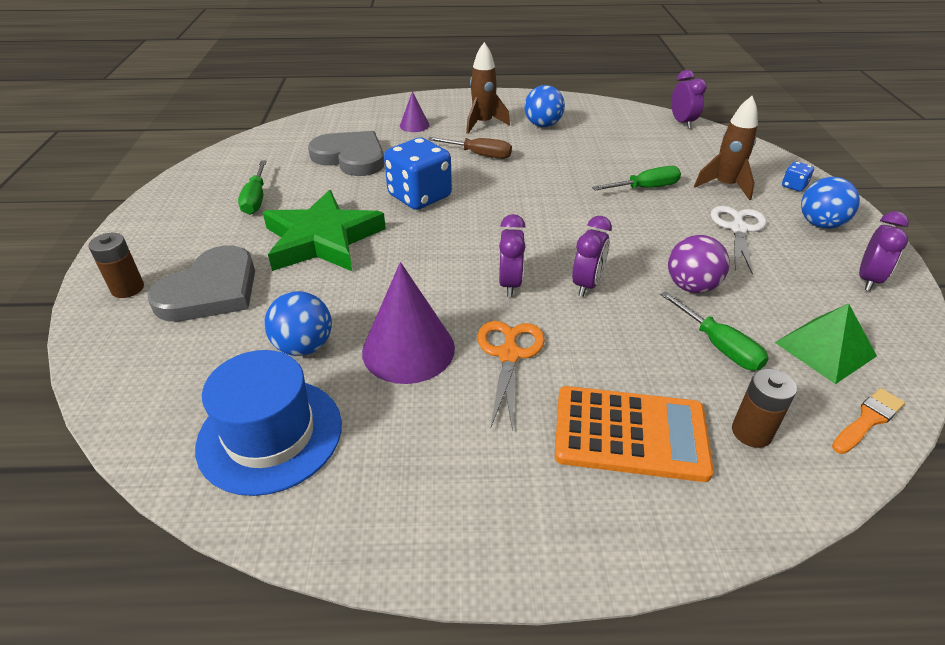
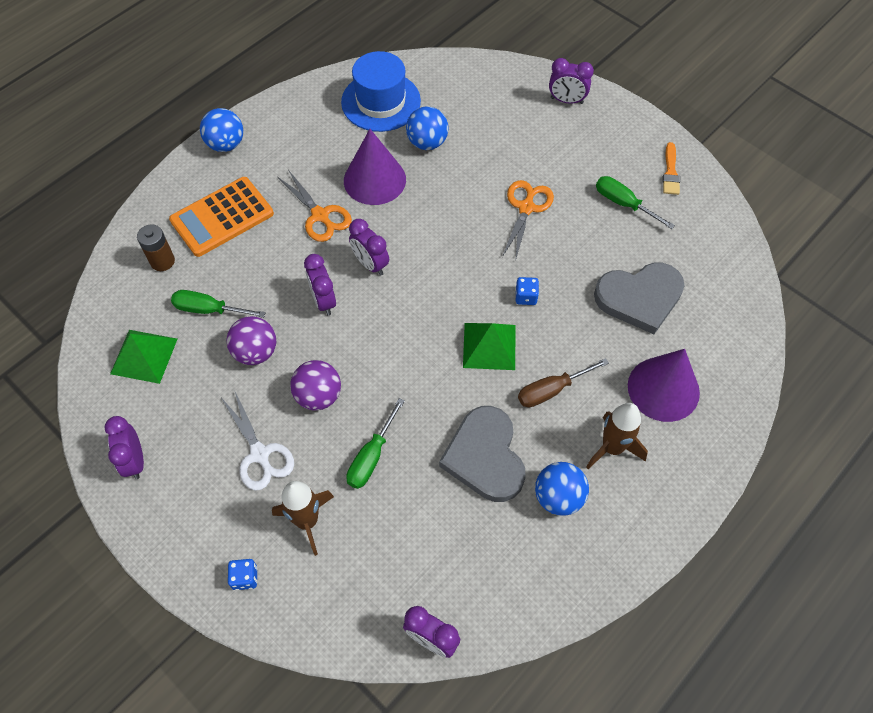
camera: 135 degrees right, 20 degrees up
brown battery [88,233,144,298] -> purple clock [549,58,594,104]
grey heart [148,245,255,322] -> grey heart moved to [439,406,526,502]
green star [263,190,386,271] -> orange scissors [502,180,554,261]
blue dice [384,137,452,210] -> blue dice [515,277,539,305], size x0.44
purple cone [400,91,430,132] -> purple cone [628,349,700,422], size x1.93
blue ball [801,177,860,229] -> blue ball moved to [200,108,243,152]
orange brush [832,388,905,454] -> orange brush moved to [663,142,680,195]
none -> purple ball [290,360,341,411]
none -> green pyramid [463,323,516,370]

